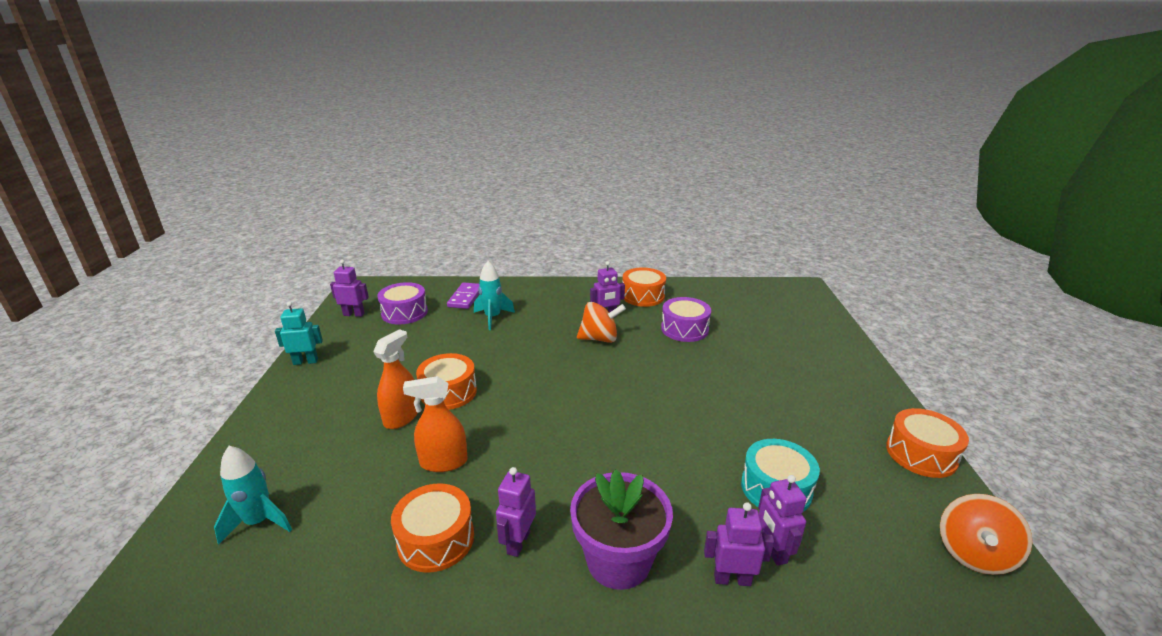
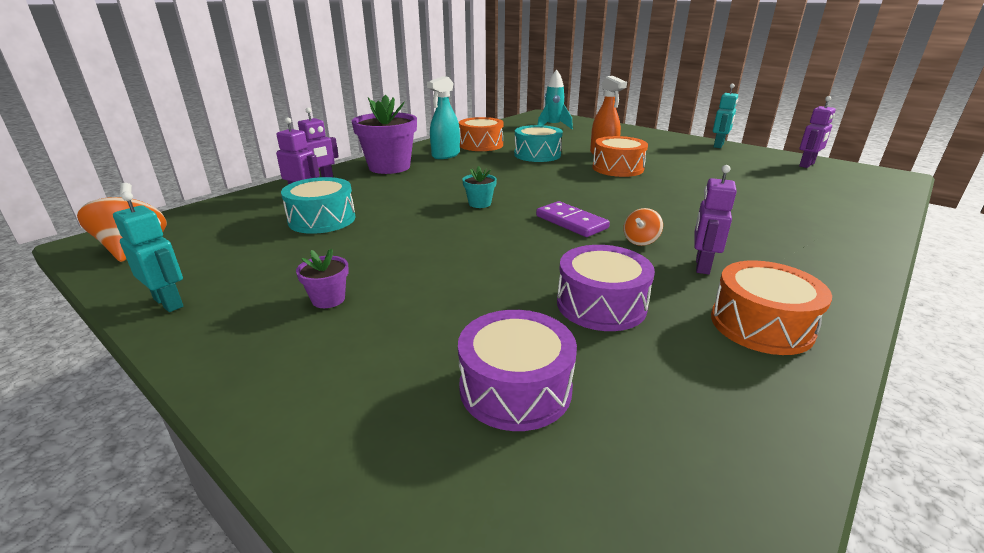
camera: 130 degrees right, 0 degrees up
purple drum [377,282,428,325] -> purple drum moved to [458,310,577,431]
orange spray bottle [403,376,468,472] -> turquoise drum [514,125,563,162]
purple domino [447,282,479,309] -> purple domino moved to [536,201,610,237]
turquoise rocket [474,261,515,330] -> none
purple robot [496,467,536,557] -> turquoise spray bottle [427,76,460,159]
orange spinning top [577,302,626,343] -> orange spinning top [623,208,663,246], size x0.56
orange drum [886,408,969,478] -> turquoise robot [113,191,183,312]
none -> purple flower pot [296,249,349,308]
none -> turquoise flower pot [462,166,497,208]

